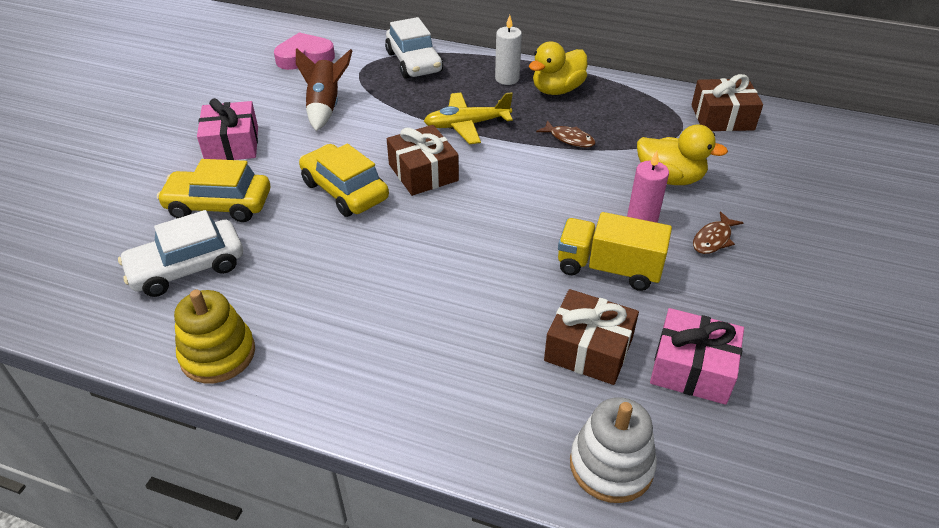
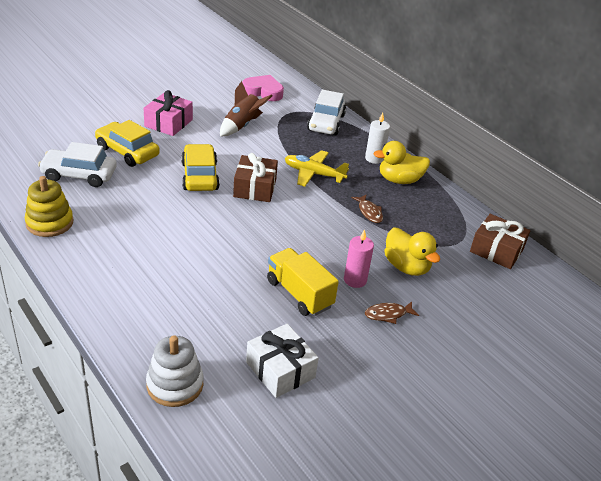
camera: 30 degrees right, 5 degrees down
brown gift [544,289,639,385] -> none
pink gift [650,308,744,405] -> white gift [246,324,319,398]

